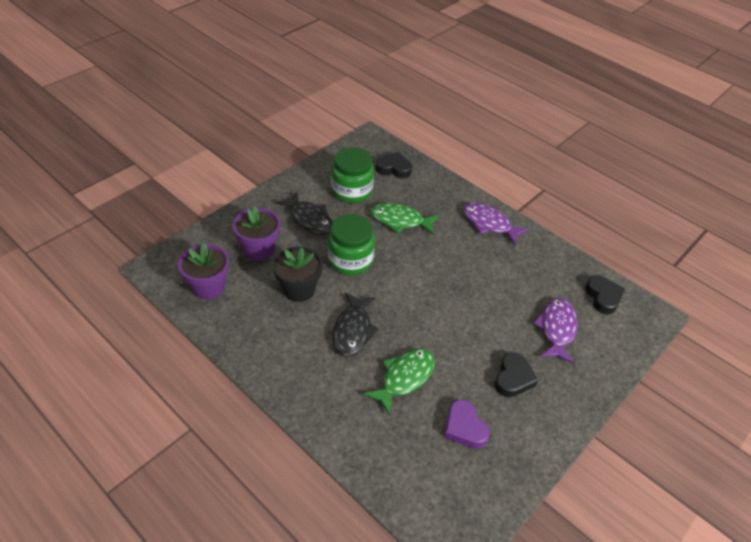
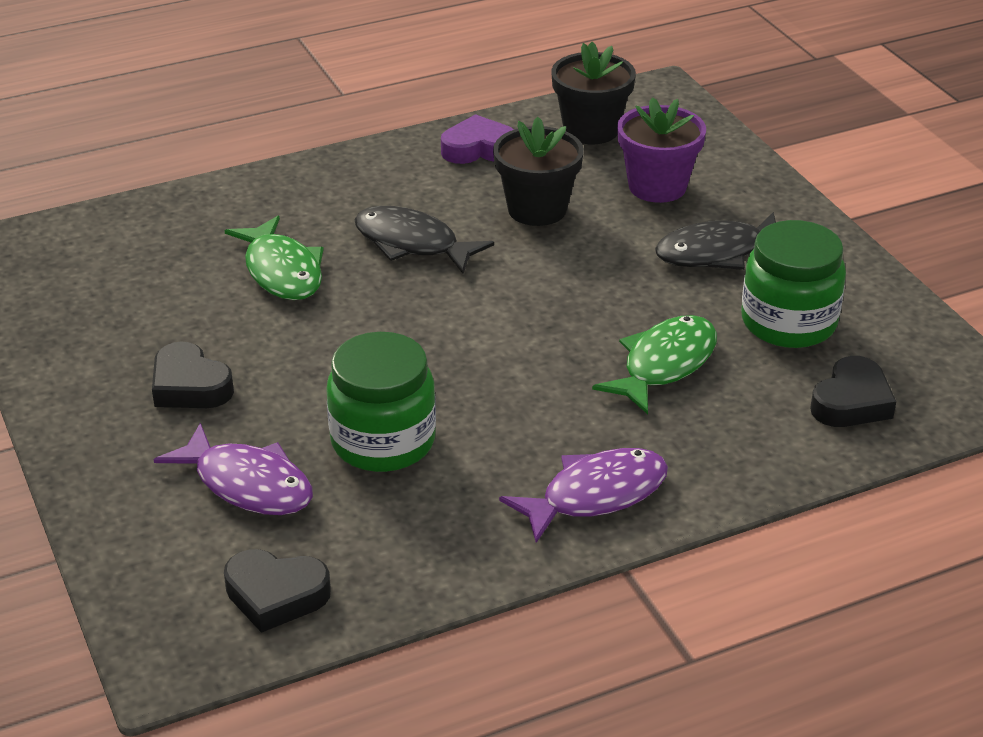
camera: 115 degrees right, 10 degrees down
purple flower pot [178,243,229,300] -> black flower pot [551,42,636,144]
green jar [328,214,375,275] -> green jar moved to [326,332,436,472]
purple heart [444,399,490,449] -> purple heart moved to [441,114,514,164]

